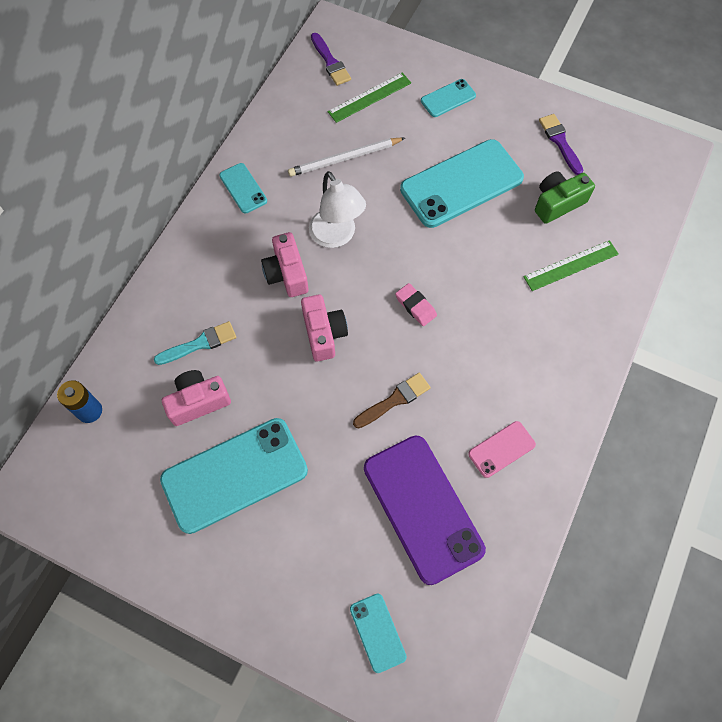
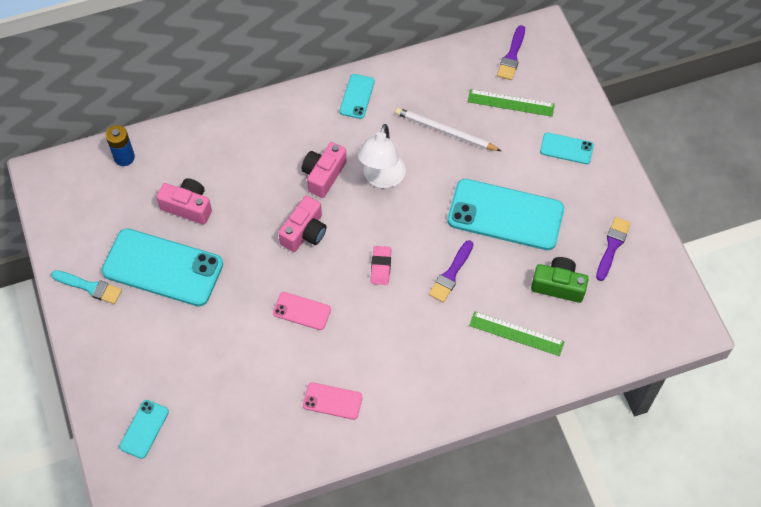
camera: 45 degrees right, 5 degrees down
turquoise brush [154,321,236,365] -> turquoise brush moved to [51,270,122,304]
brown brush [353,373,431,429] -> pink phone [273,292,331,330]
purple phone [364,435,486,585] -> none
none -> purple brush [429,240,473,302]

